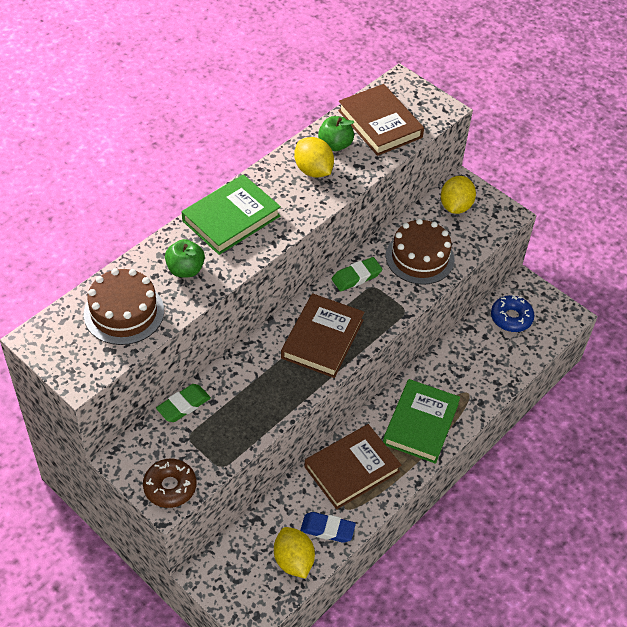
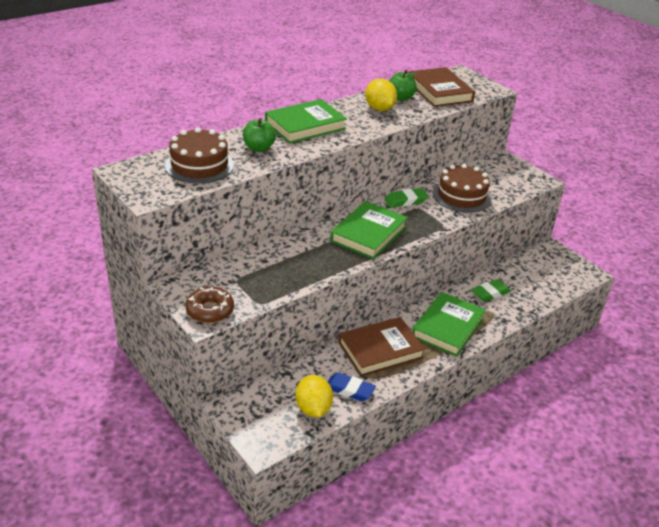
camera: 10 degrees right, 15 degrees down
green eraser [156,384,211,422] -> green eraser moved to [471,279,511,302]
brown book [281,293,365,378] -> green book [330,201,408,259]
yellow lemon [441,176,476,214] -> none
blue donut [491,295,534,332] -> none

